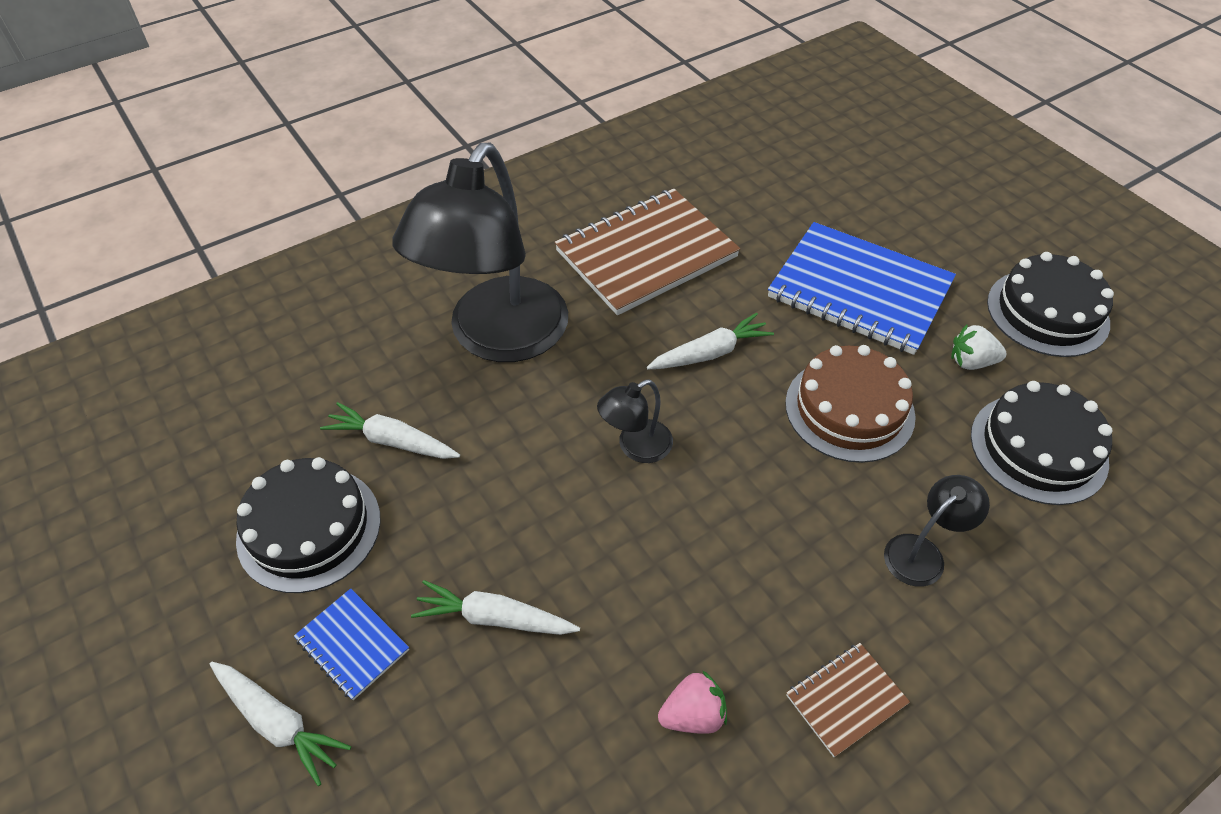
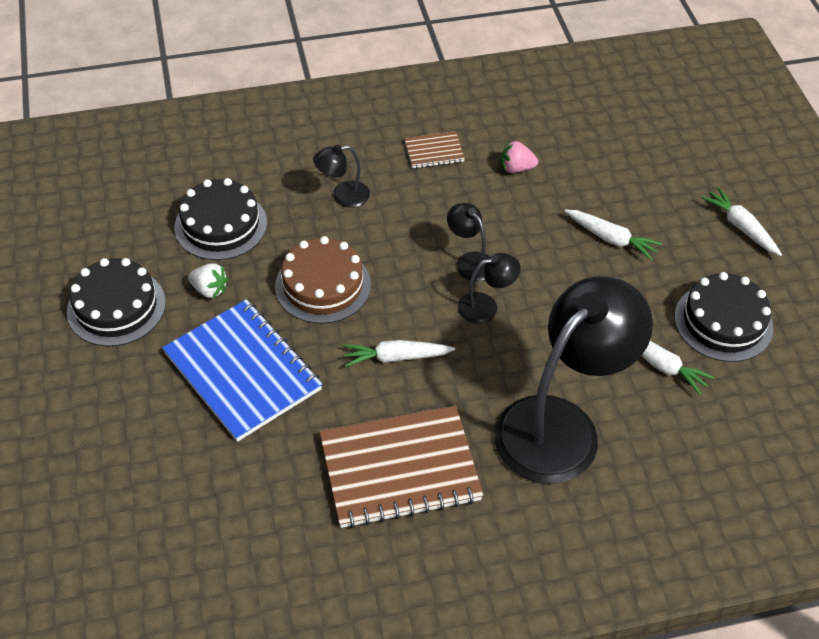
camera: 160 degrees left, 0 degrees up
blue notebook [294,588,409,700] -> none
none -> black lamp [447,203,490,281]

